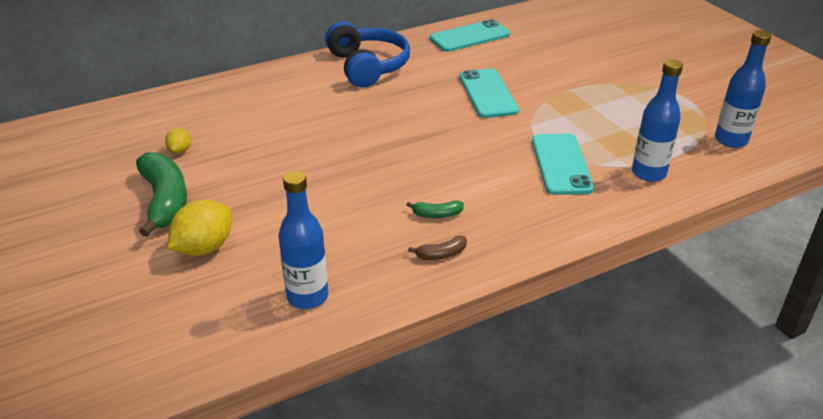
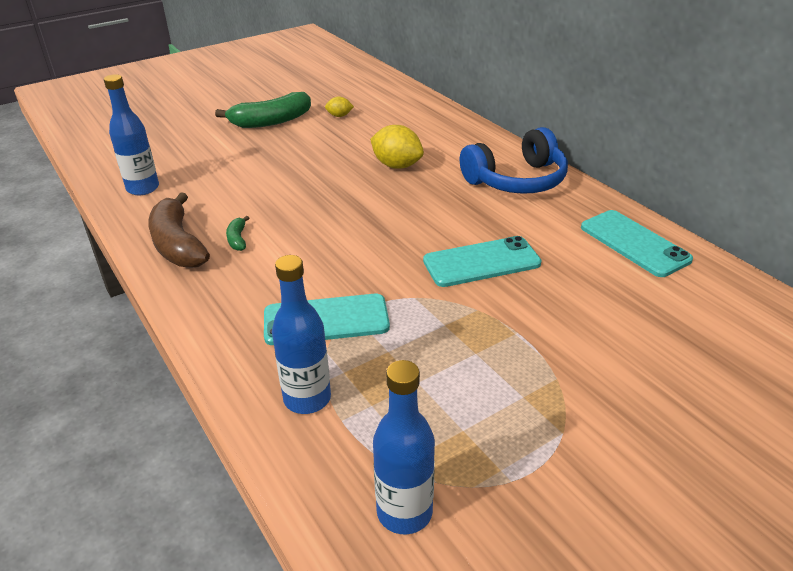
camera: 85 degrees right, 0 degrees up
yellow lemon [168,200,232,256] -> yellow lemon moved to [370,125,424,169]
brown banana [408,236,467,260] -> brown banana [148,192,210,268], size x2.24

